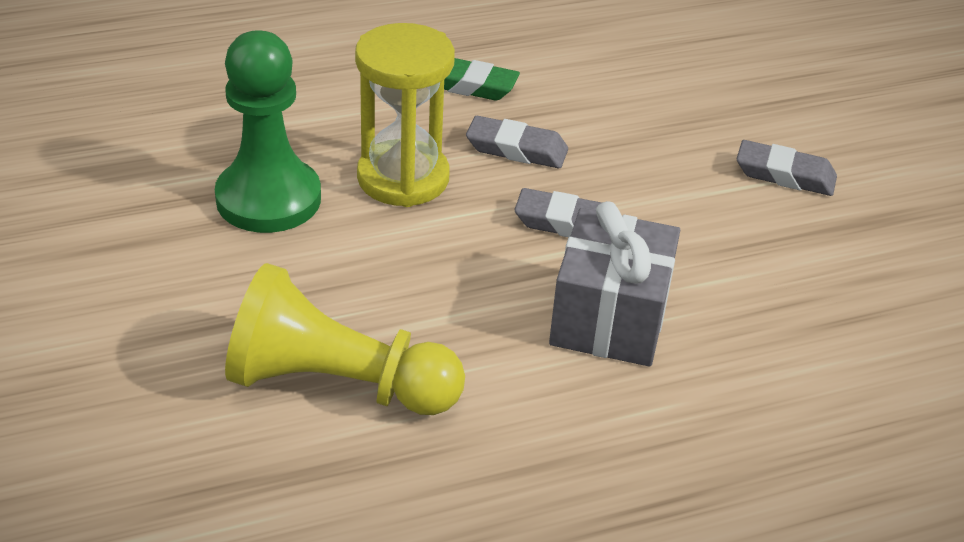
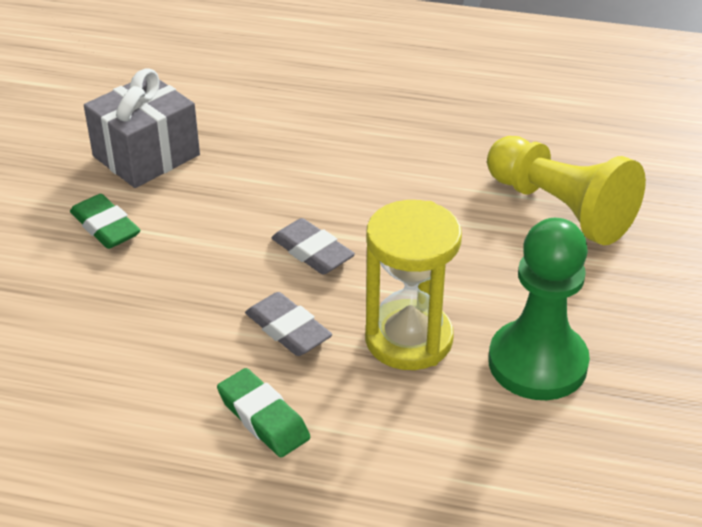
camera: 145 degrees left, 0 degrees up
grey gift [549,201,680,367] -> grey gift moved to [84,68,200,188]
grey eraser [737,140,837,196] -> green eraser [70,194,140,249]

